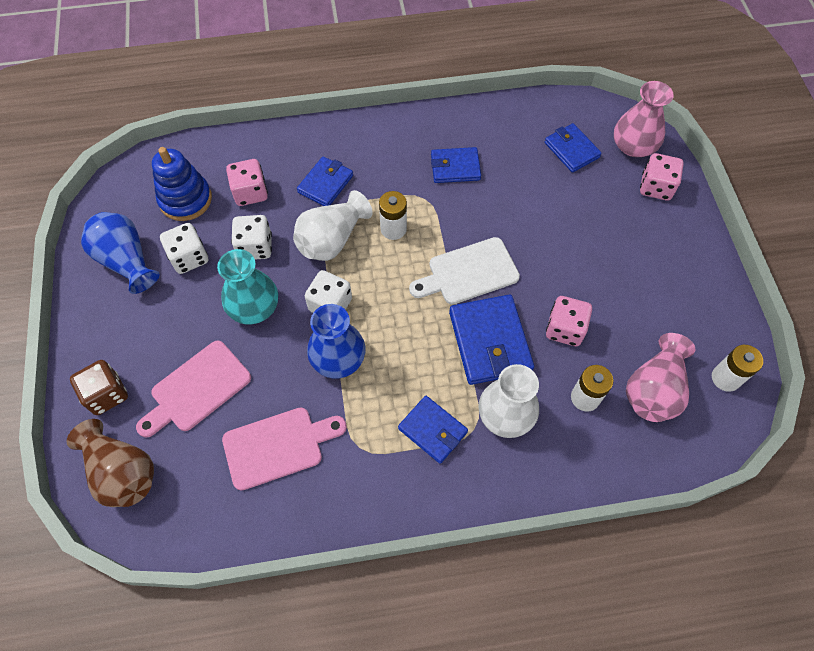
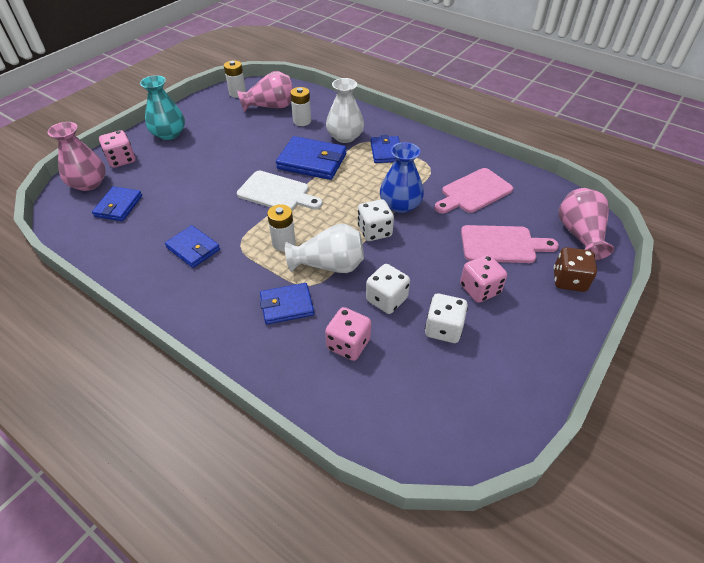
camera: 135 degrees left, 15 degrees down
brown vase [66,419,154,507] -> pink vase [559,188,614,260]
blue vase [81,212,160,294] -> none
blue stacking toy [152,147,212,221] -> none
turquoise vase [217,249,278,324] -> turquoise vase moved to [140,75,185,140]
pink cutting board [222,408,347,491] -> pink cutting board turned 60 degrees counterclockwise [434,168,513,213]
blue wallet [449,295,534,385] -> blue wallet turned 75 degrees clockwise [276,136,346,180]
pink dice [546,296,592,346] -> pink dice moved to [460,254,507,303]

